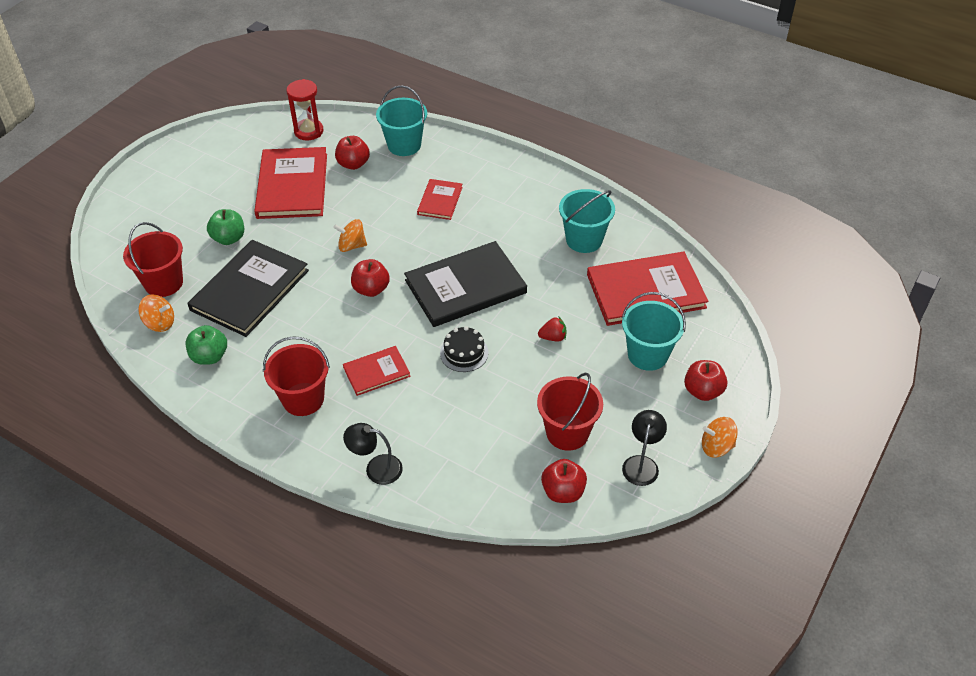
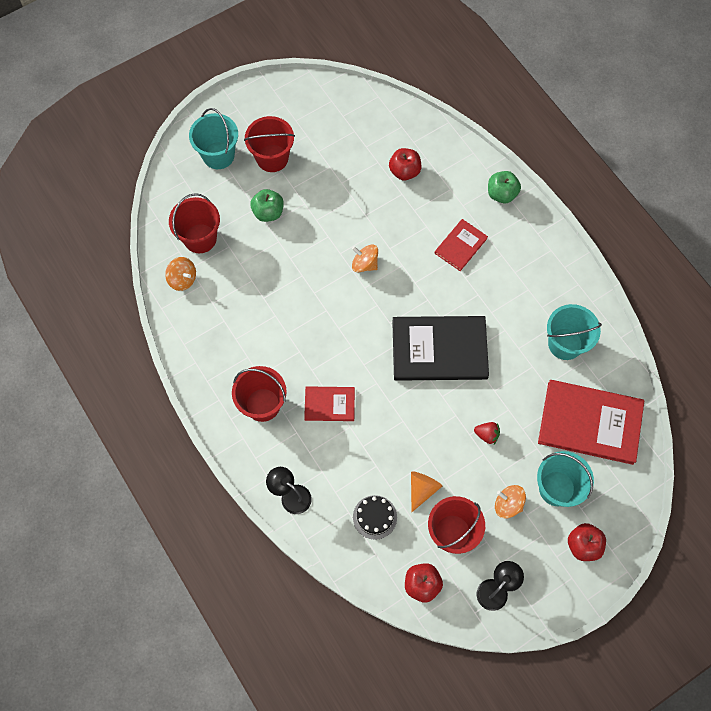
camera: 25 degrees right, 20 degrees up
green apple [186,325,227,365] -> green apple moved to [488,171,521,203]
black book [187,240,309,337] -> none
red book [254,147,327,219] -> none
red hourglass [286,79,323,141] -> none
red apple [351,259,390,297] -> none
turquoise bucket [376,85,427,156] -> turquoise bucket moved to [189,108,238,169]
black cake [440,326,489,372] -> black cake moved to [353,495,397,540]
orange spinning top [702,417,738,458] -> orange spinning top moved to [495,485,526,518]
none -> red bucket [244,116,295,172]
none -> orange cone [411,471,442,512]

